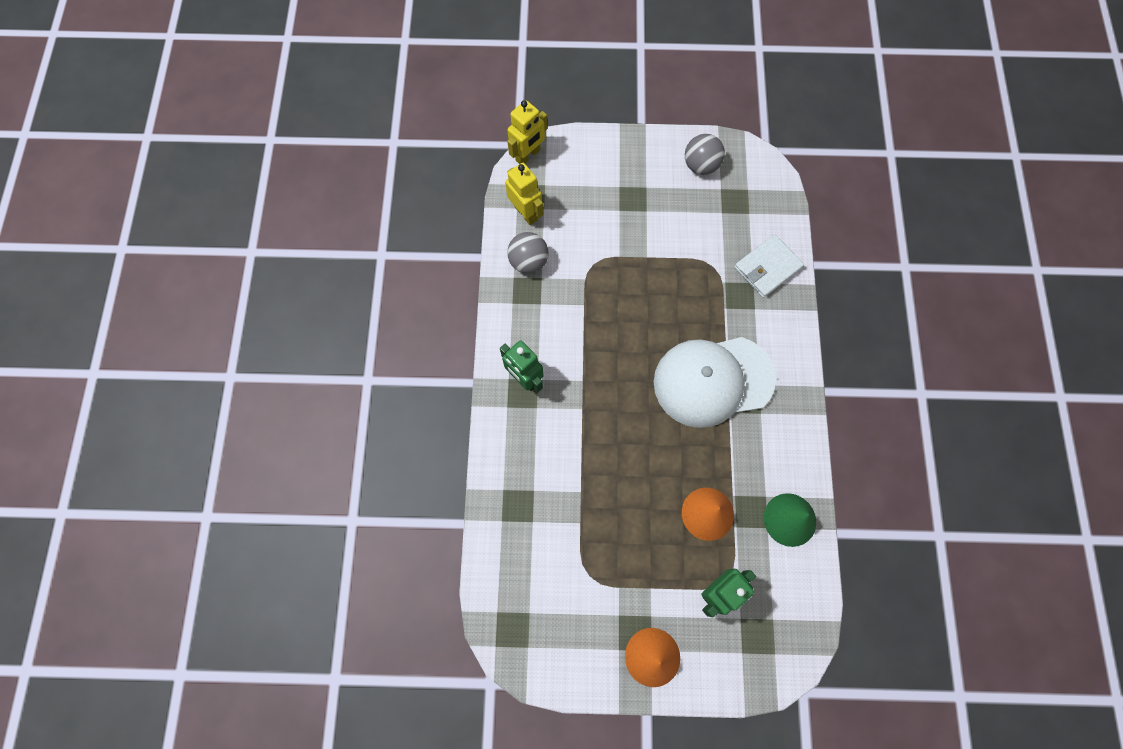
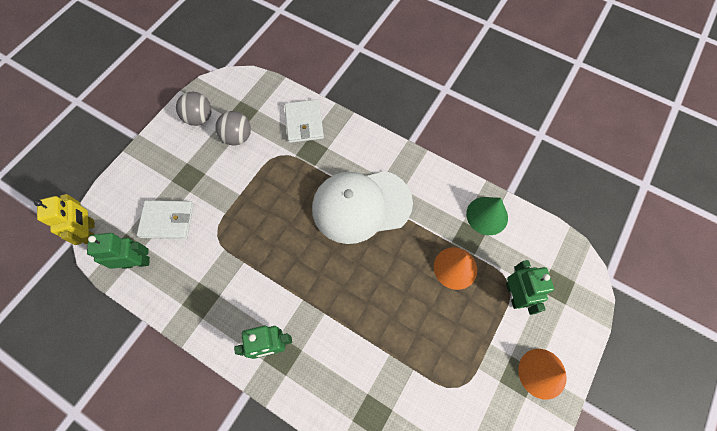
camera: 60 degrees left, 5 degrees down
yellow robot [505,163,543,225] -> green robot [87,233,150,269]
grey ball [507,232,549,274] -> grey ball moved to [215,111,251,145]
white cap [654,337,776,428] -> white cap turned 60 degrees clockwise [312,171,413,244]
none -> white wallet [137,200,194,239]

